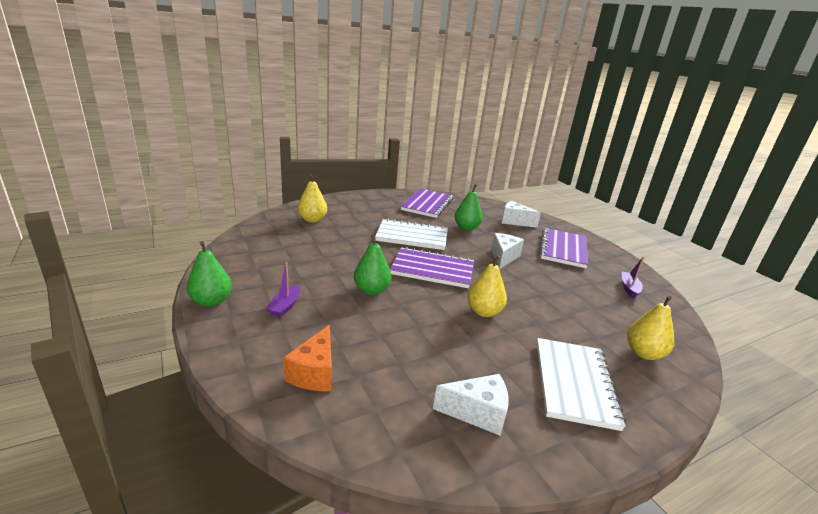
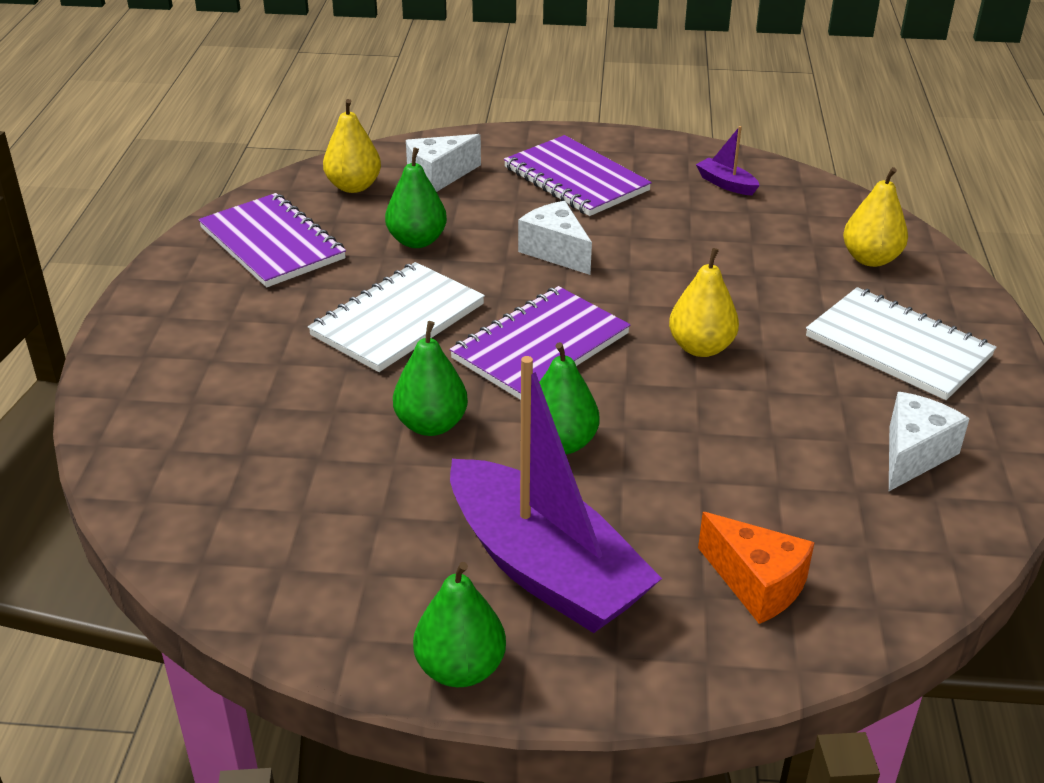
camera: 55 degrees left, 10 degrees up
purple boat [266,262,300,317] -> purple boat [450,356,662,633], size x2.49
yellow pear [298,174,327,223] -> yellow pear moved to [323,99,381,193]
none -> green pear [393,321,468,436]

